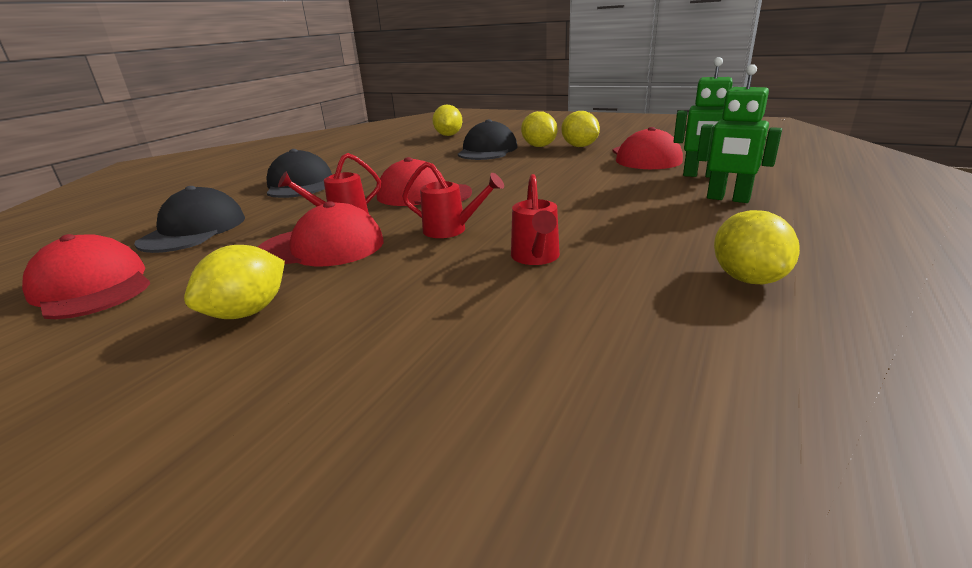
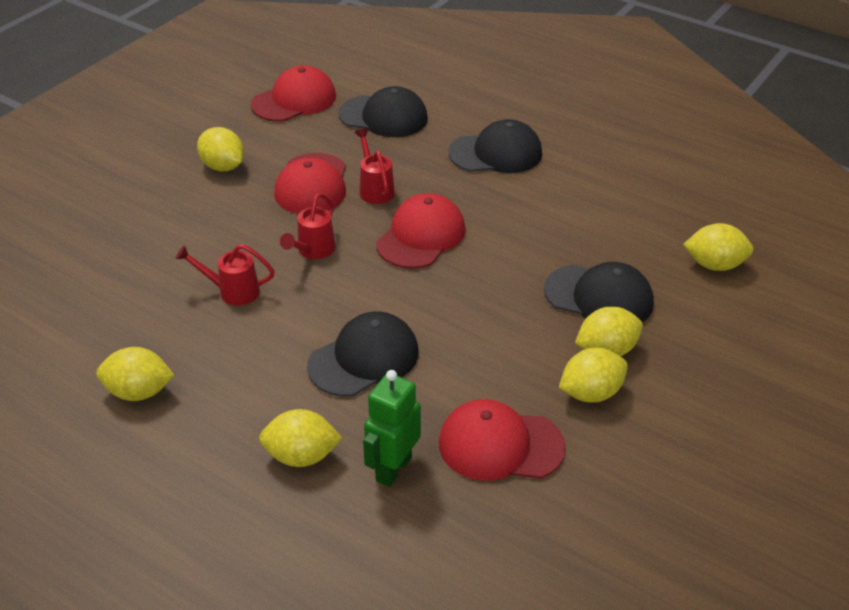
camera: 95 degrees right, 15 degrees up
green robot [697,64,782,203] -> yellow lemon [259,409,343,467]
none -> black cap [307,311,419,397]

